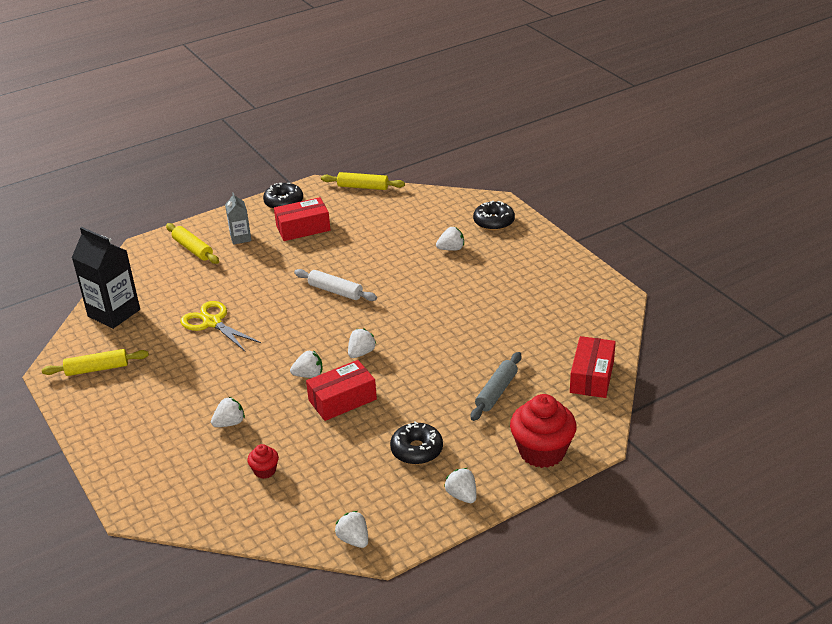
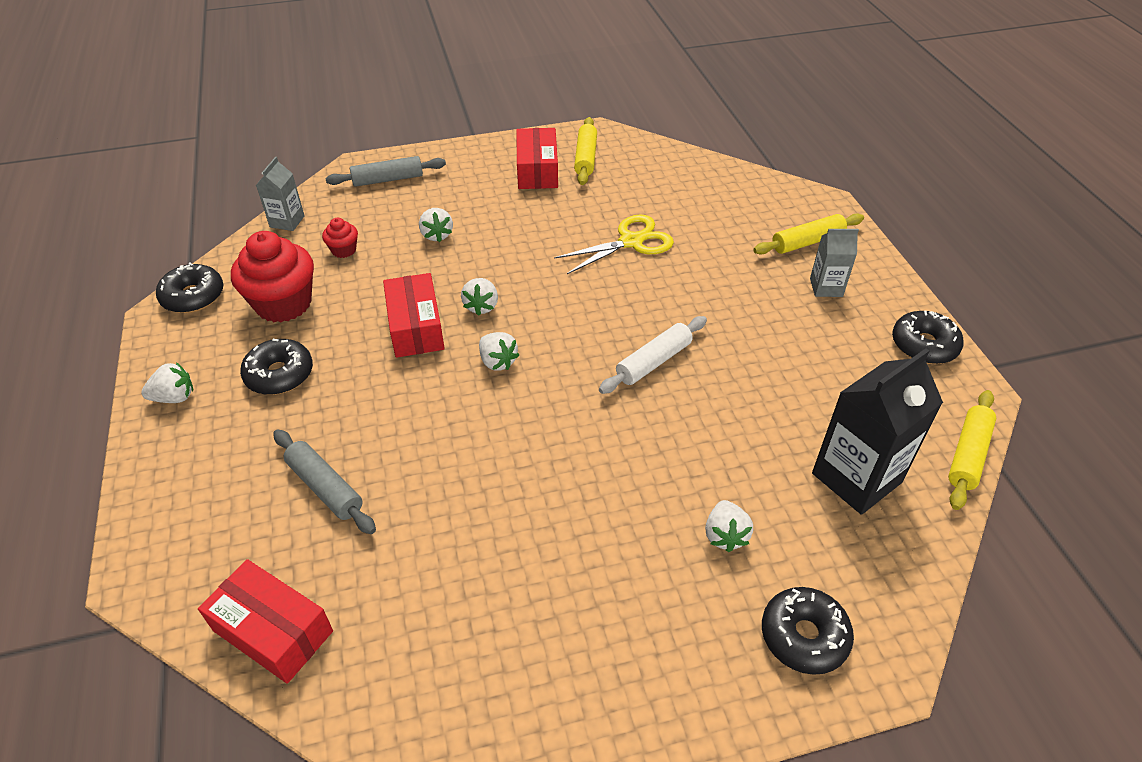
camera: 105 degrees right, 10 degrees up
black carton [72,227,140,329] -> black carton moved to [812,348,943,515]
red box [274,197,330,241] -> red box moved to [516,128,558,189]
white strawberry [335,511,368,548] -> black donut [156,263,223,313]
red cupcake [510,394,577,468] -> red cupcake moved to [231,231,314,322]
none -> grey carton [256,157,305,231]
none -> grey rolling pin [326,156,446,187]

